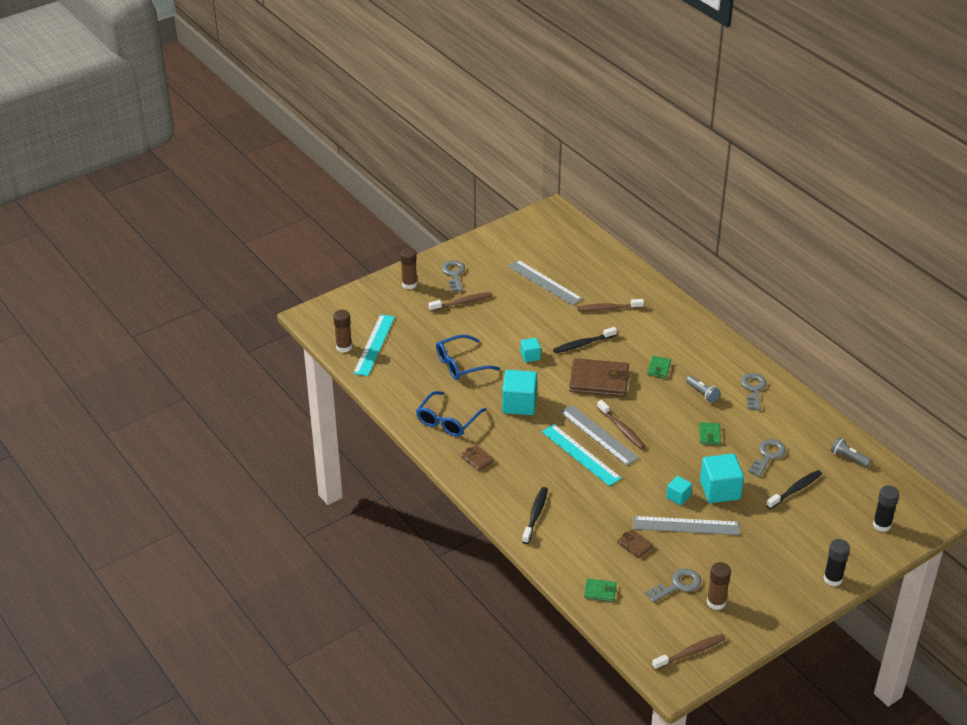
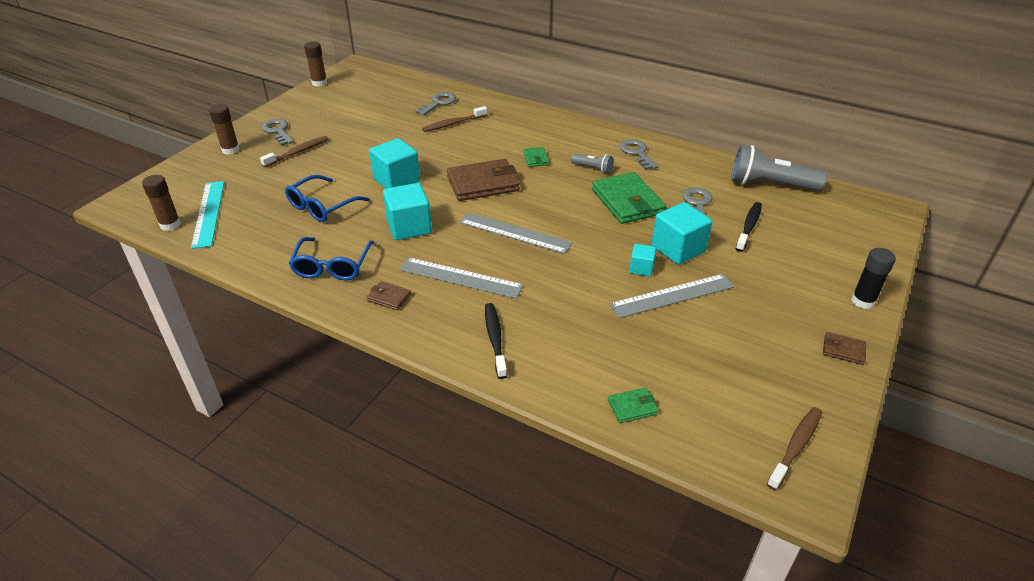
camera: 25 degrees left, 0 degrees up
grey ruler [508,260,583,306] -> grey ruler moved to [399,257,524,299]
turquoise cube [521,338,541,362] -> turquoise cube [369,138,420,188], size x1.85
turquoise ruler [542,424,622,486] -> none
black toothbrush [553,327,617,353] -> none
brown toothbrush [597,400,645,449] -> none
brown wallet [617,529,653,558] -> brown wallet moved to [823,332,866,365]
grey key [645,568,701,603] -> grey key moved to [415,92,456,116]
green wallet [699,422,721,445] -> green wallet [592,172,666,224], size x2.15
brown glue stick [707,562,731,610] -> brown glue stick moved to [304,42,327,86]
grey flashlight [831,437,872,467] -> grey flashlight [731,145,827,191], size x2.05
black glue stick [873,485,899,532] -> none

